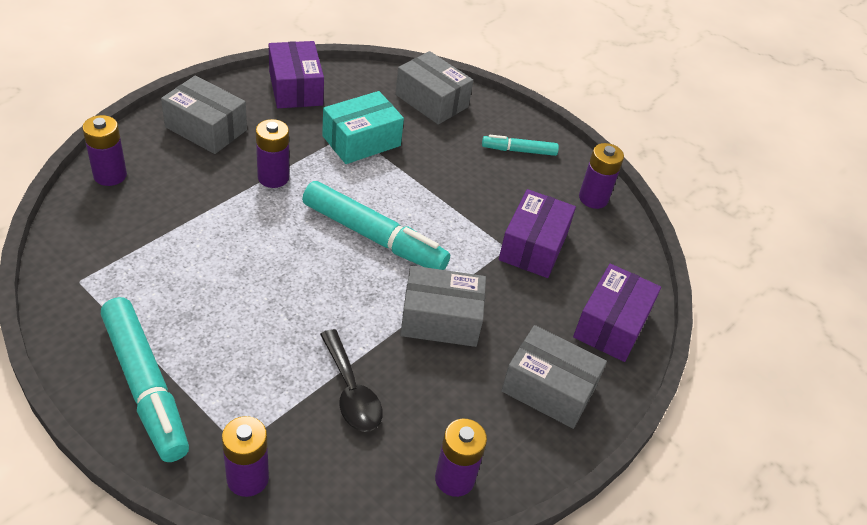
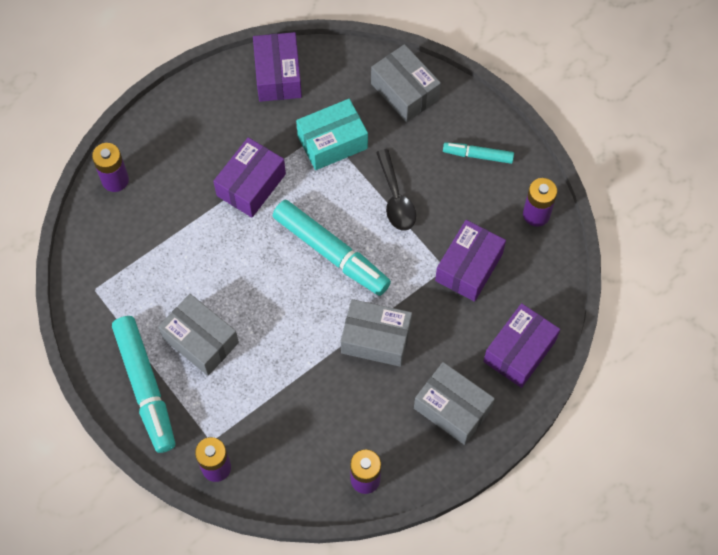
camera: 15 degrees right, 20 degrees up
grey box [161,75,247,154] -> grey box moved to [158,294,239,376]
purple battery [256,119,289,188] -> purple box [213,137,286,217]
black spoon [320,329,383,432] -> black spoon moved to [376,149,416,231]

